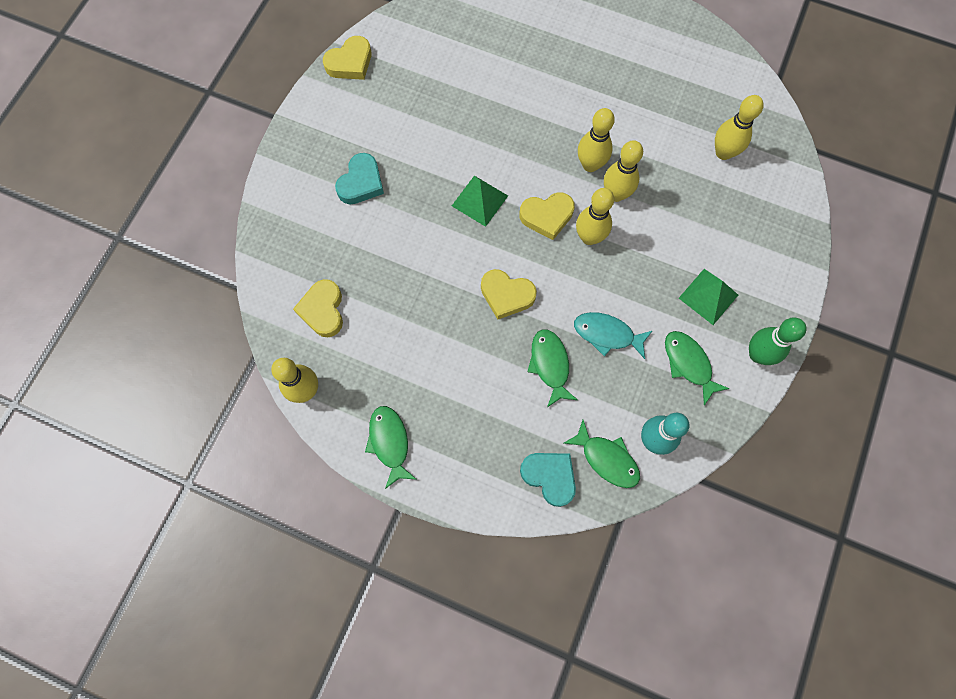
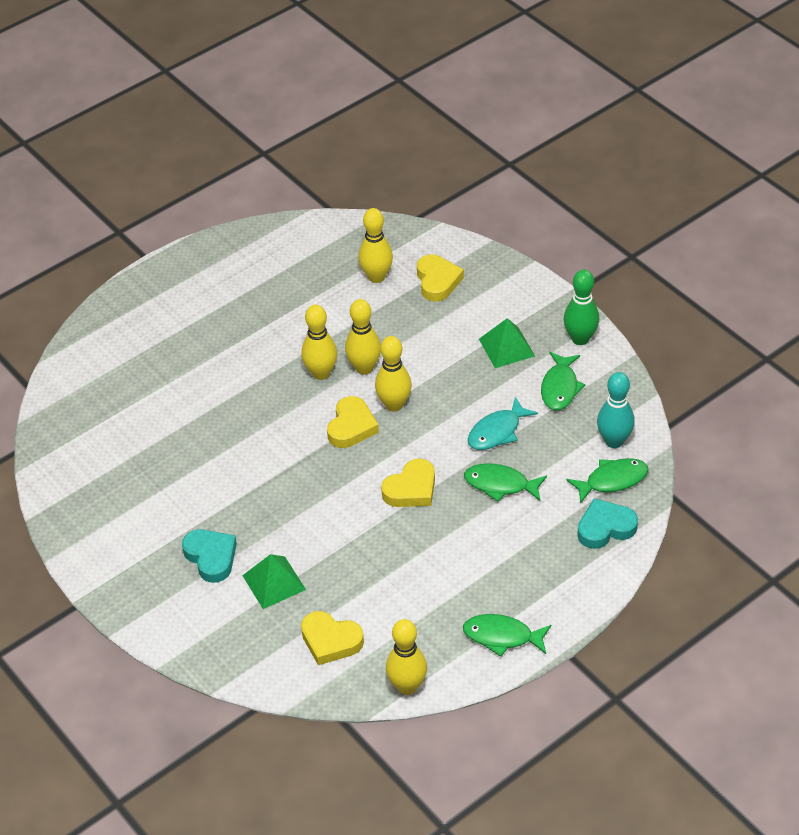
camera: 60 degrees left, 25 degrees down
yellow heart [323,36,371,80] -> yellow heart moved to [417,255,464,301]
green pyramid [452,176,508,227] -> green pyramid moved to [242,554,306,609]
green fish [665,331,730,405] -> green fish turned 75 degrees counterclockwise [541,352,585,411]

